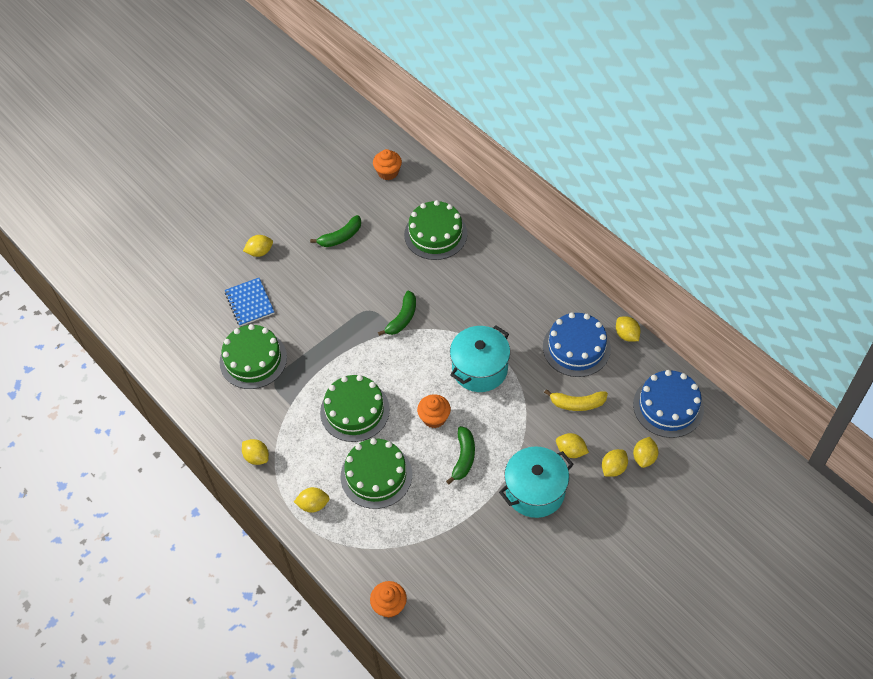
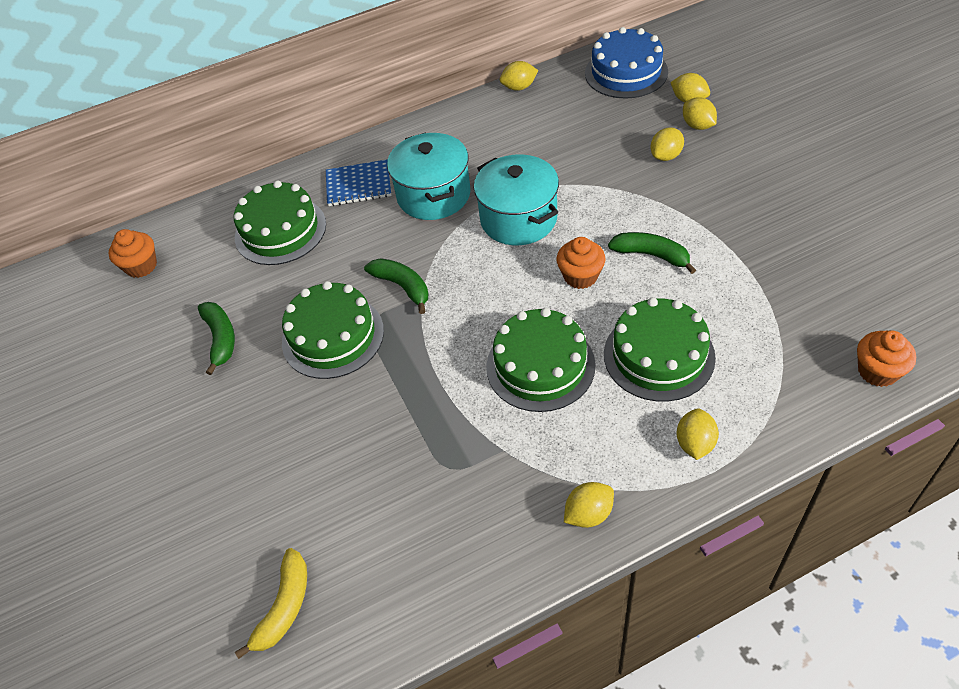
camera: 70 degrees left, 5 degrees down
green cake [219,324,287,389] -> green cake moved to [282,281,384,379]
blue notebook [225,278,275,326] -> blue notebook moved to [326,160,391,206]
yellow lemon [243,235,273,257] -> none
turquoise pot [499,446,574,518] -> turquoise pot moved to [387,132,470,220]
blue cake [543,313,611,377] -> none
yellow banana [544,389,608,411] -> yellow banana moved to [235,548,307,659]

